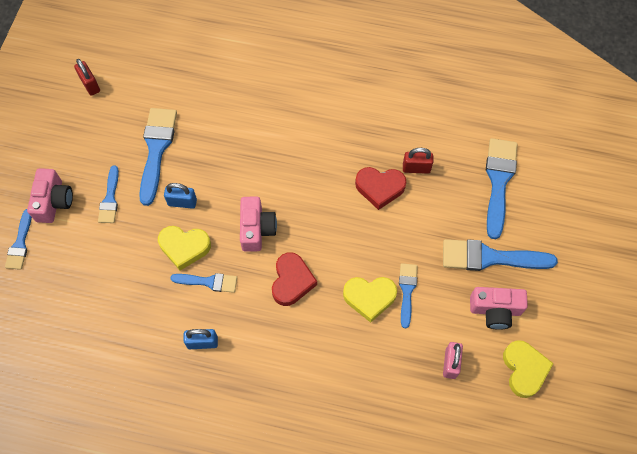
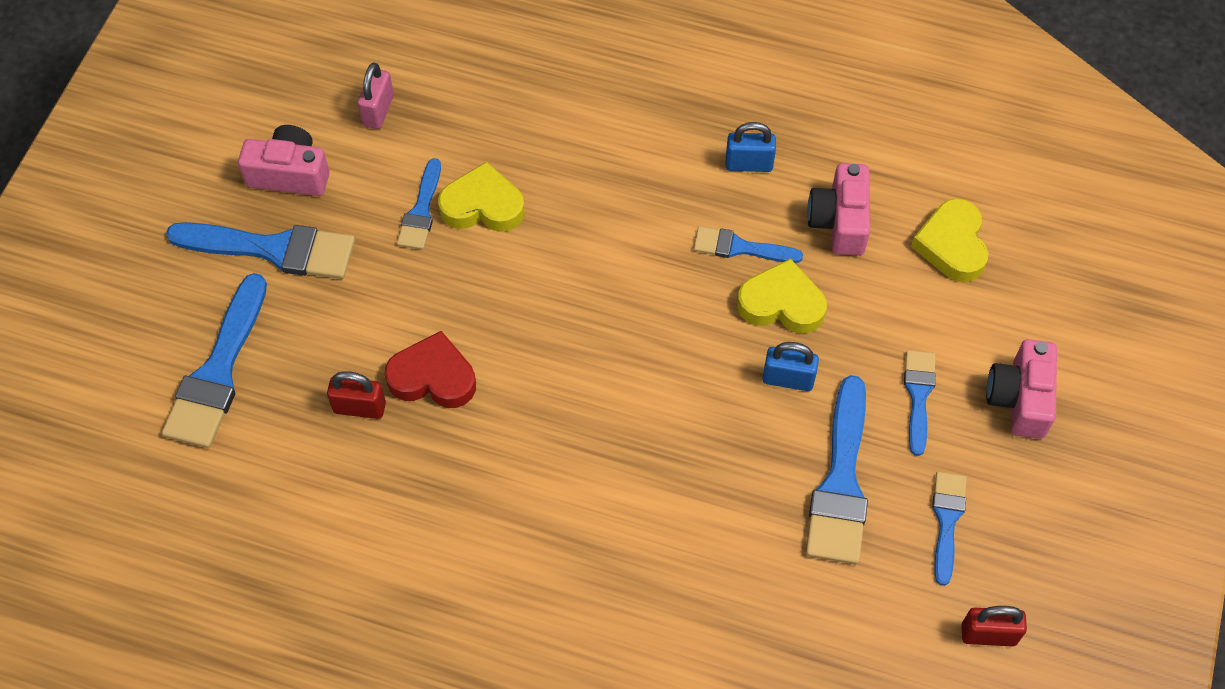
camera: 175 degrees left, 5 degrees down
blue brush [5,209,32,270] -> blue brush moved to [932,472,967,586]
red padlock [74,59,100,96] -> red padlock turned 60 degrees counterclockwise [961,606,1027,647]
pink camera [240,196,277,252] -> pink camera moved to [807,163,870,255]
red heart [272,252,317,306] -> none
yellow heart [503,340,554,398] -> yellow heart moved to [911,198,988,282]

